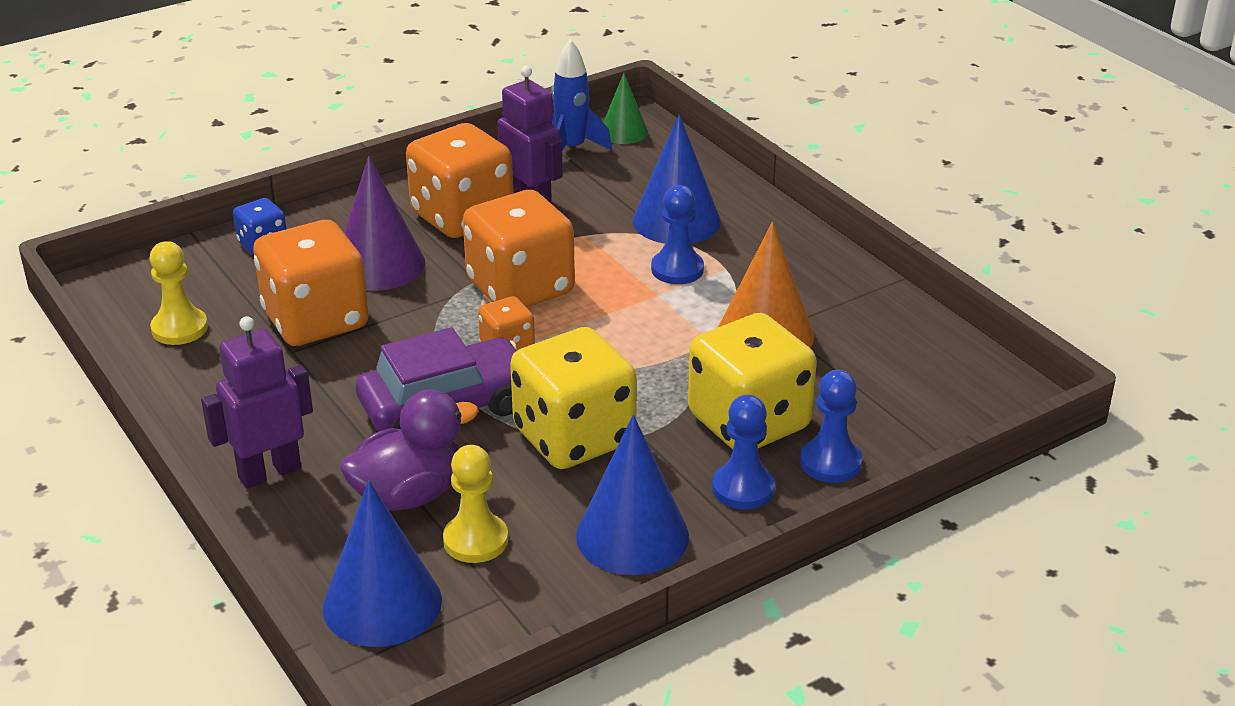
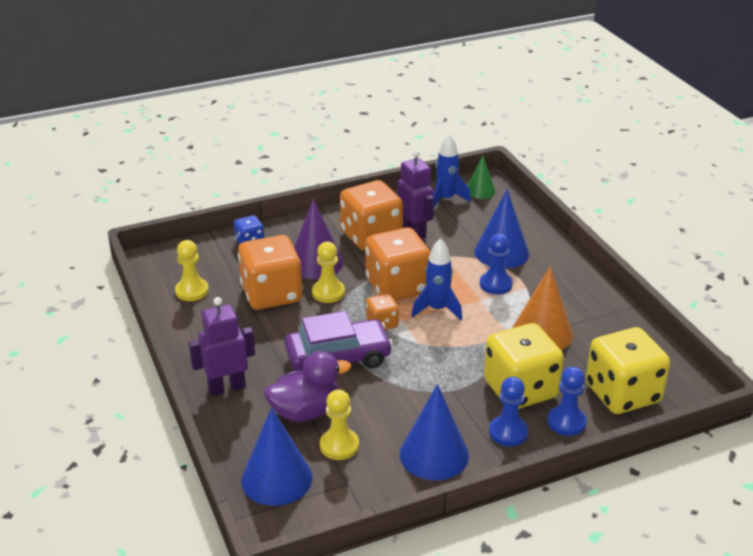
camera: 10 degrees right, 0 degrees up
yellow dice [510,327,637,469] -> yellow dice moved to [586,327,670,414]
none -> yellow pawn [312,242,345,303]
none -> blue rocket [411,238,462,320]

